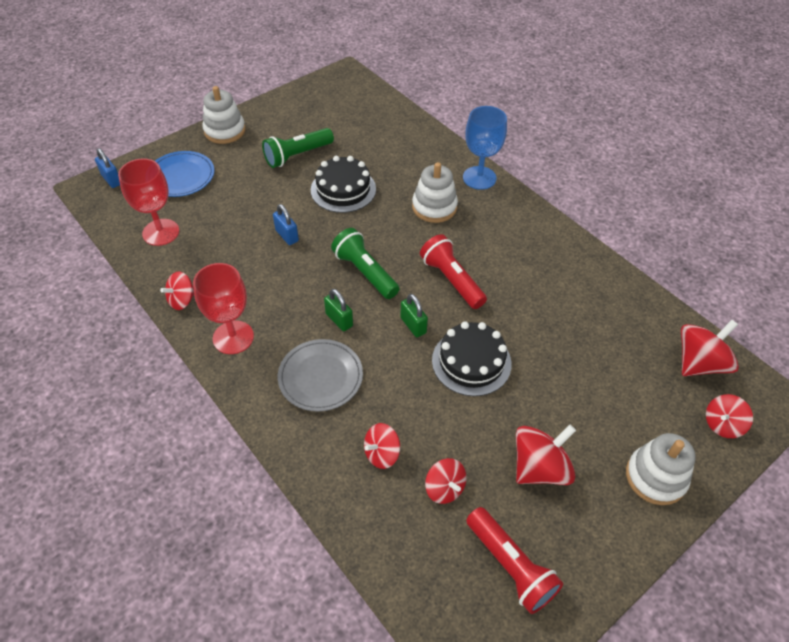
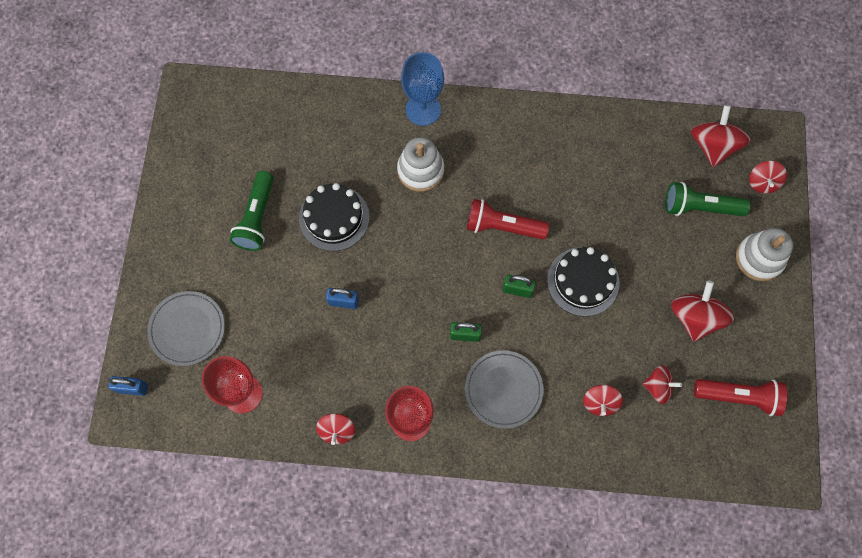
camera: 45 degrees left, 20 degrees up
blue plate [155,151,214,197] -> grey plate [147,291,225,366]
white stacking toy [202,86,246,144] -> none
green flashlight [331,228,400,299] -> green flashlight moved to [665,182,750,216]

